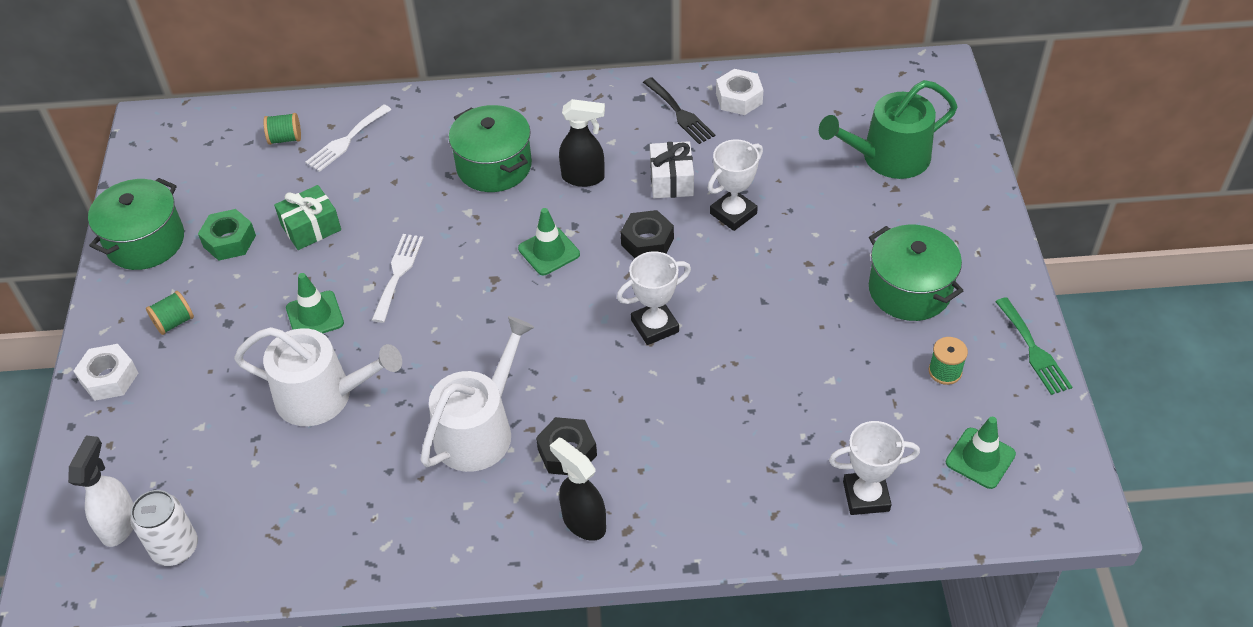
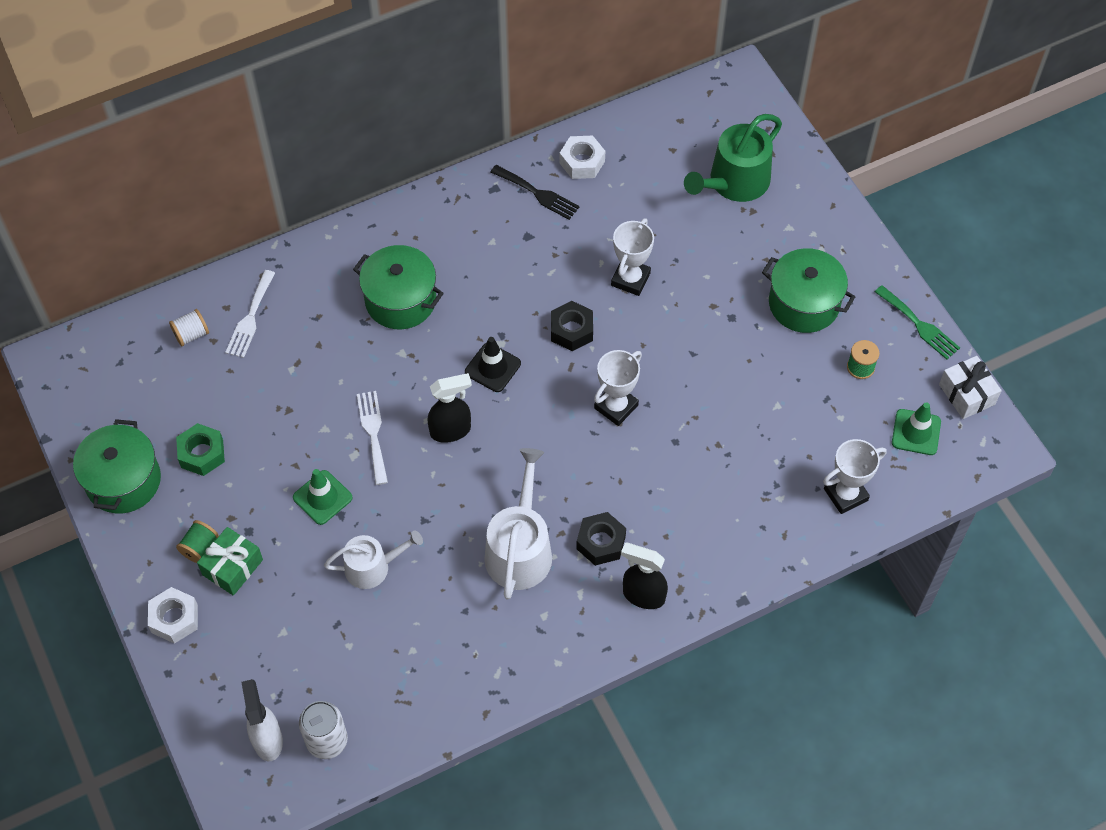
camera: 25 degrees left, 10 degrees up
white watering can [234,327,402,426] -> white watering can [324,530,423,589], size x0.65
green spool [263,113,301,145] -> white spool [169,309,209,346]
green gift [274,185,341,250] -> green gift moved to [197,527,263,596]
green traffic cone [518,208,580,275] -> black traffic cone [465,337,521,392]
black spray bottle [559,99,605,187] -> black spray bottle moved to [427,373,472,443]
white gift [650,141,694,198] -> white gift moved to [939,356,1002,419]

